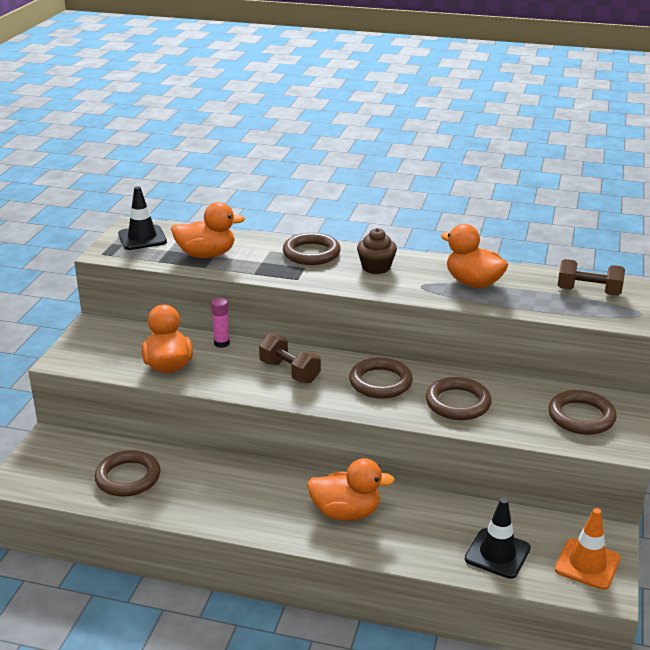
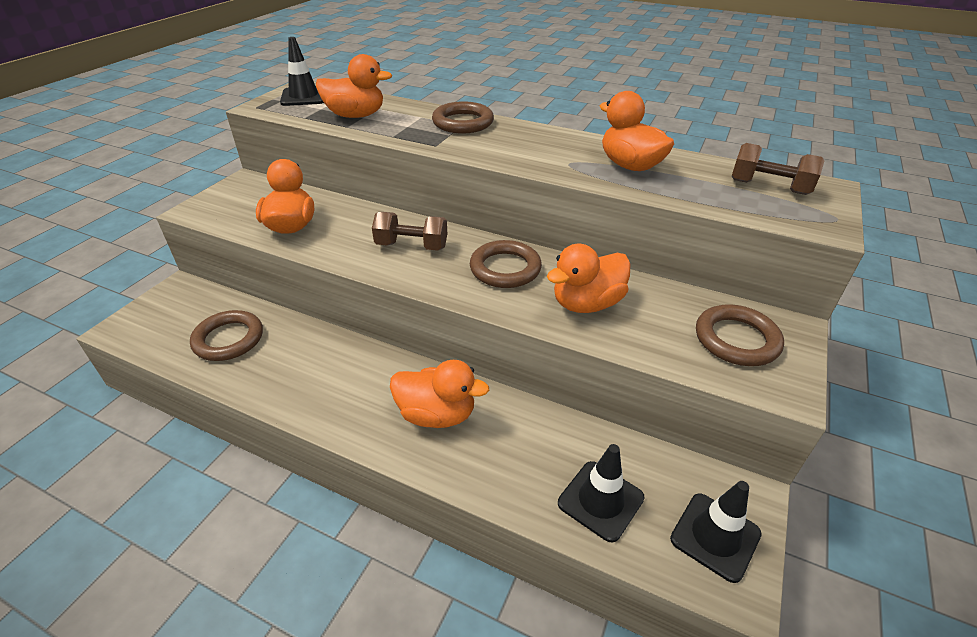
camera: 10 degrees right, 10 degrees up
pink glue stick [211,298,230,348] -> none
brown dumbbell [259,334,321,383] -> brown dumbbell turned 45 degrees counterclockwise [372,212,447,251]
brown cupcake [357,228,397,274] -> none
brown ring [426,377,492,420] -> orange duck [547,244,631,313]
orange traffic cone [555,508,620,590] -> black traffic cone [670,481,762,583]

